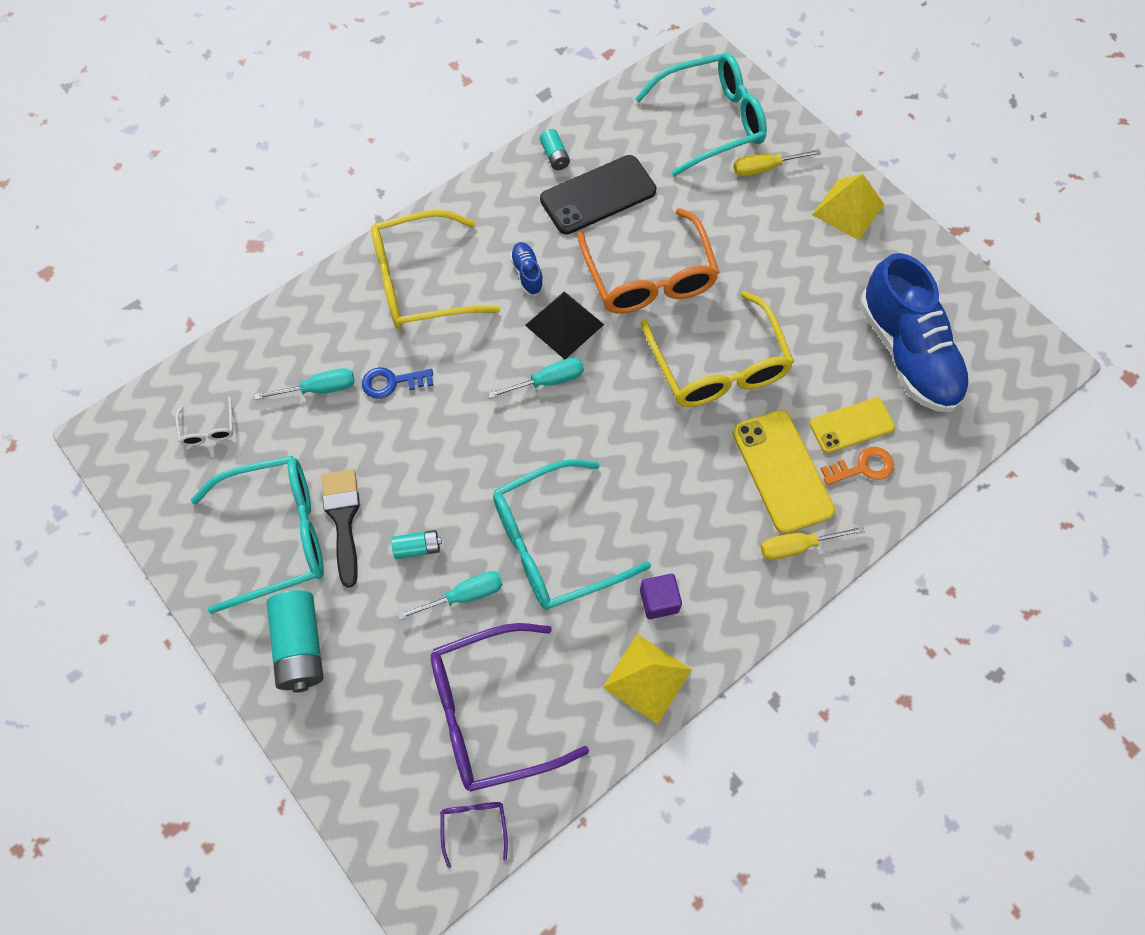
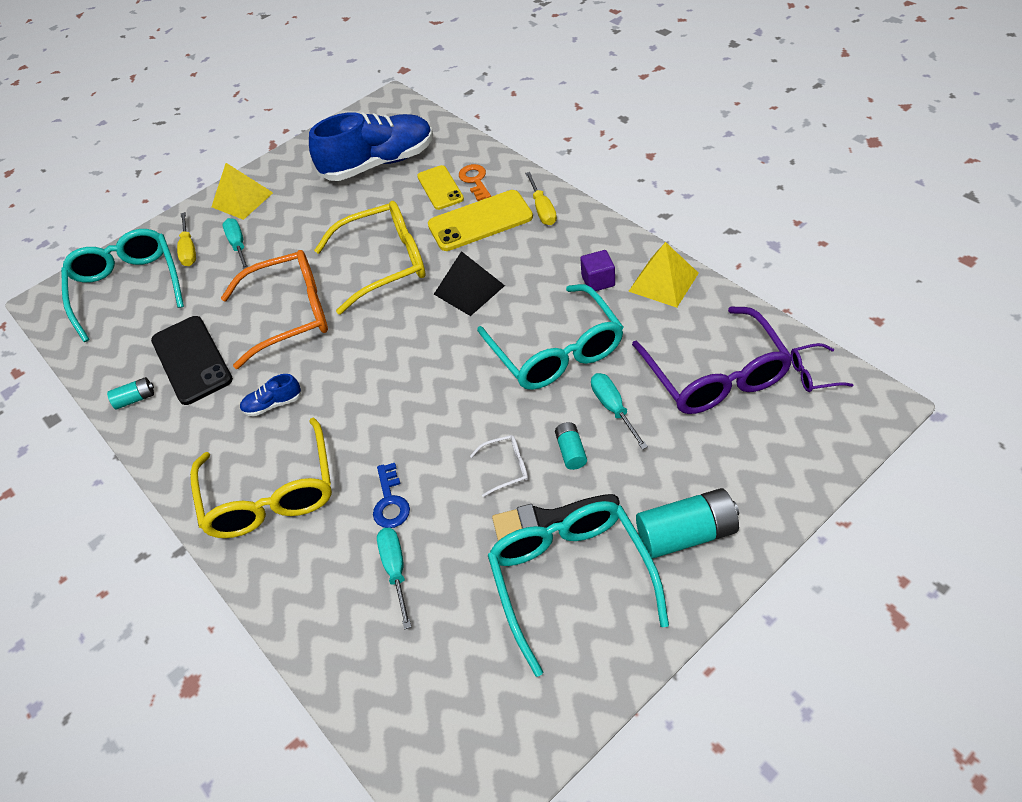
camera: 85 degrees left, 15 degrees down
white glasses [175,397,233,446] -> white glasses moved to [470,435,528,497]
turquoise screwdriver [488,358,584,399] -> turquoise screwdriver moved to [222,218,248,270]
black pyramid [525,291,604,359] -> black pyramid moved to [434,251,505,316]

